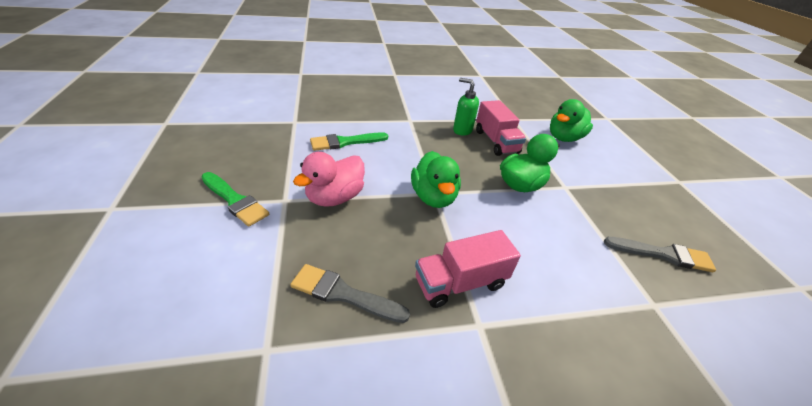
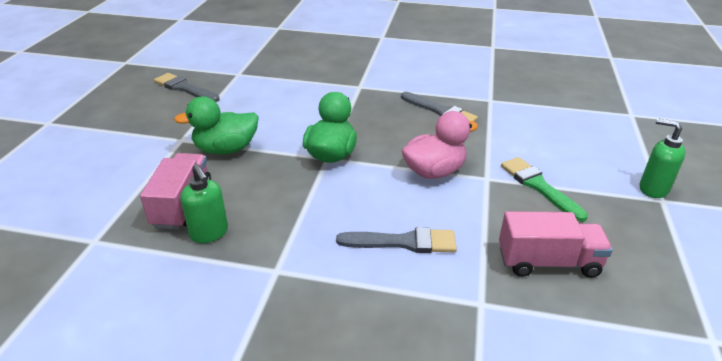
camera: 155 degrees left, 5 degrees down
green brush [310,132,388,151] -> grey brush [336,227,457,253]
pink truck [415,230,521,308] -> pink truck moved to [499,211,613,278]
green duck [550,99,593,142] -> none
none -> green soap dispenser [640,118,686,198]

